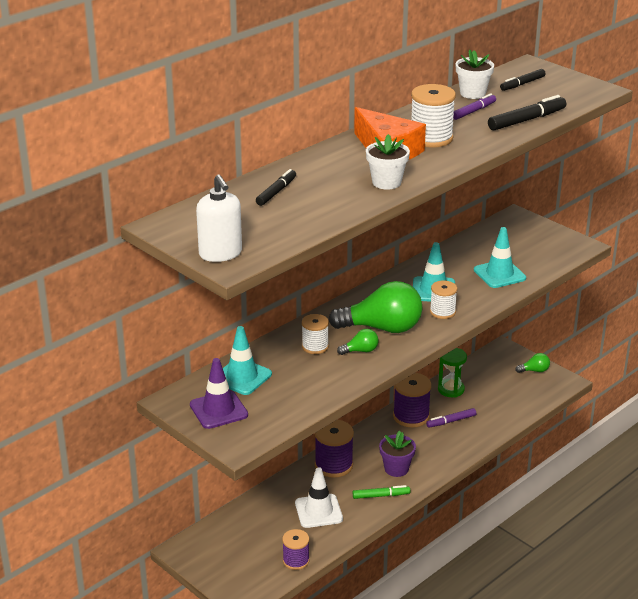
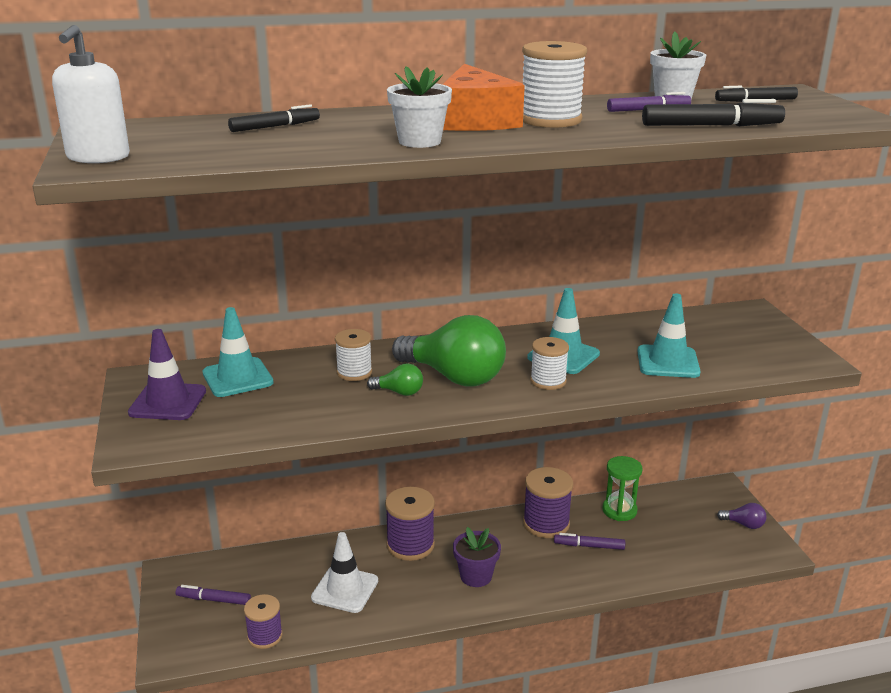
camera: 30 degrees right, 5 degrees down
green marker [353,485,410,499] -> none
green light bulb [515,353,550,373] -> purple light bulb [717,503,766,529]
none -> purple marker [176,585,251,605]

